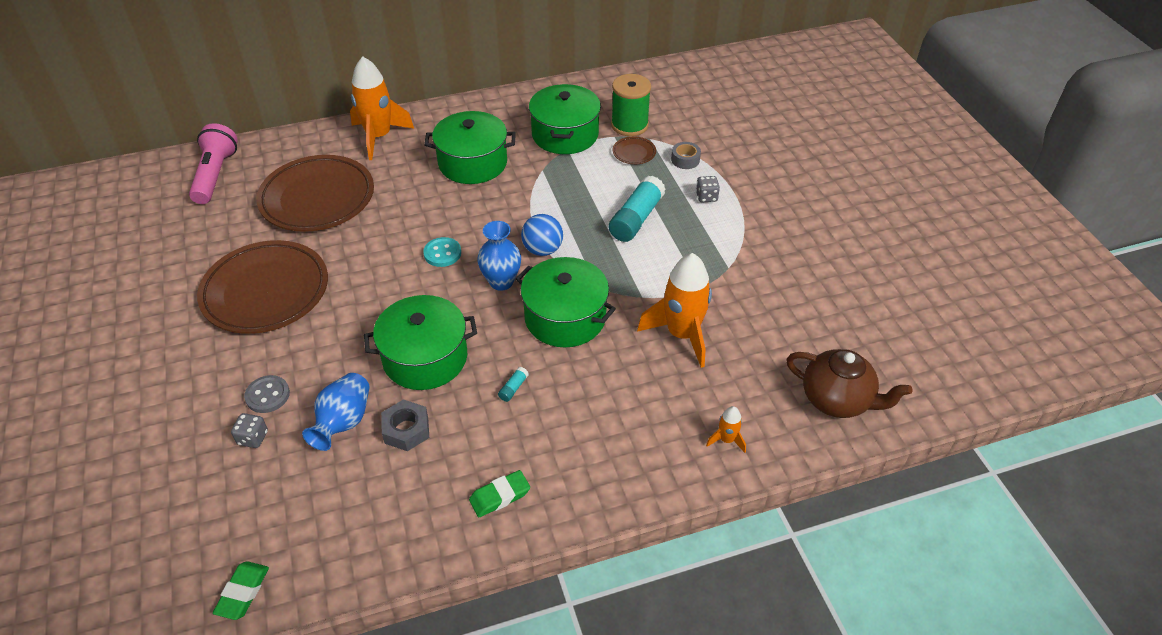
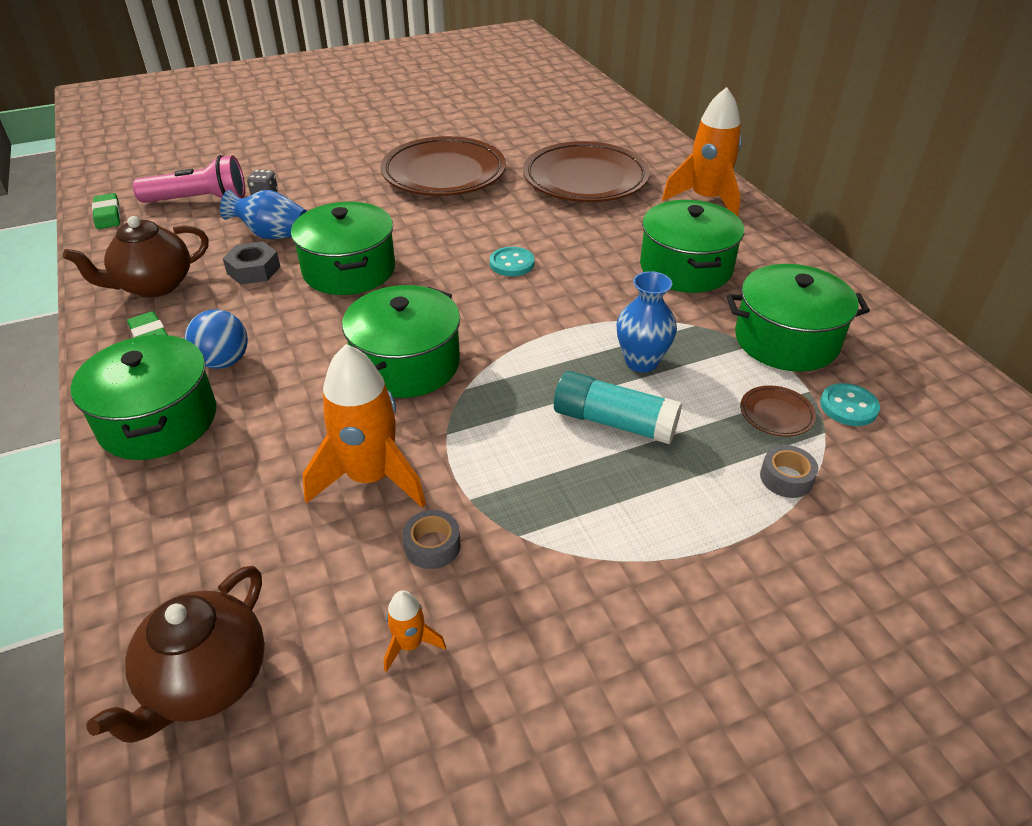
camera: 85 degrees right, 5 degrees down
pink flashlight [189,123,238,204] -> pink flashlight moved to [133,155,245,203]
green eraser [213,561,269,620] -> green eraser turned 60 degrees clockwise [92,193,120,229]
grey button [244,375,290,413] -> none
blue vase [477,221,521,291] -> blue vase moved to [616,271,677,372]
turquoise glue stick [498,367,529,402] -> none
blue ball [521,214,563,256] -> blue ball moved to [185,309,248,369]
green spool [611,74,651,136] -> turquoise button [820,383,880,426]
grey dice [696,176,720,202] -> none
orange rocket [706,406,746,453] -> orange rocket moved to [384,590,446,672]
none -> brown teapot [63,216,208,297]
none -> green pot [70,334,216,460]
none -> grey tape [403,510,461,569]

